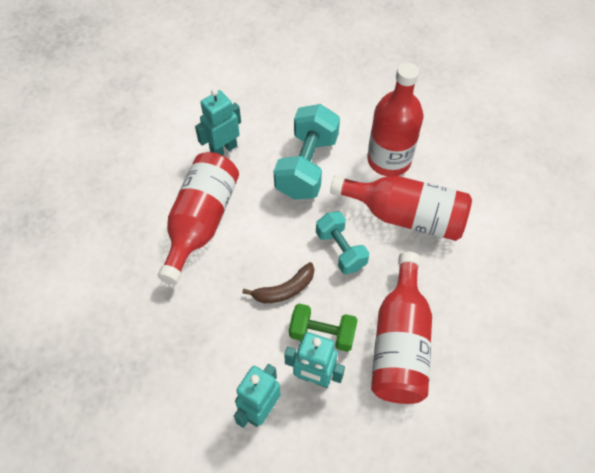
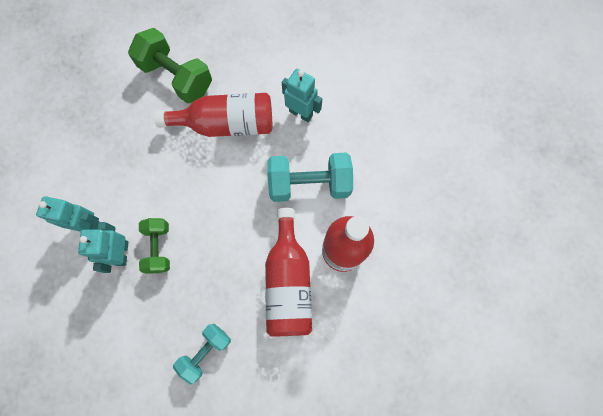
camera: 70 degrees right, 15 degrees up
brown banana [242,262,314,303] -> none
turquoise dumbbell [316,211,369,274] -> turquoise dumbbell moved to [173,324,231,384]
red bottle [371,252,432,404] -> none
none -> green dumbbell [128,28,212,104]

